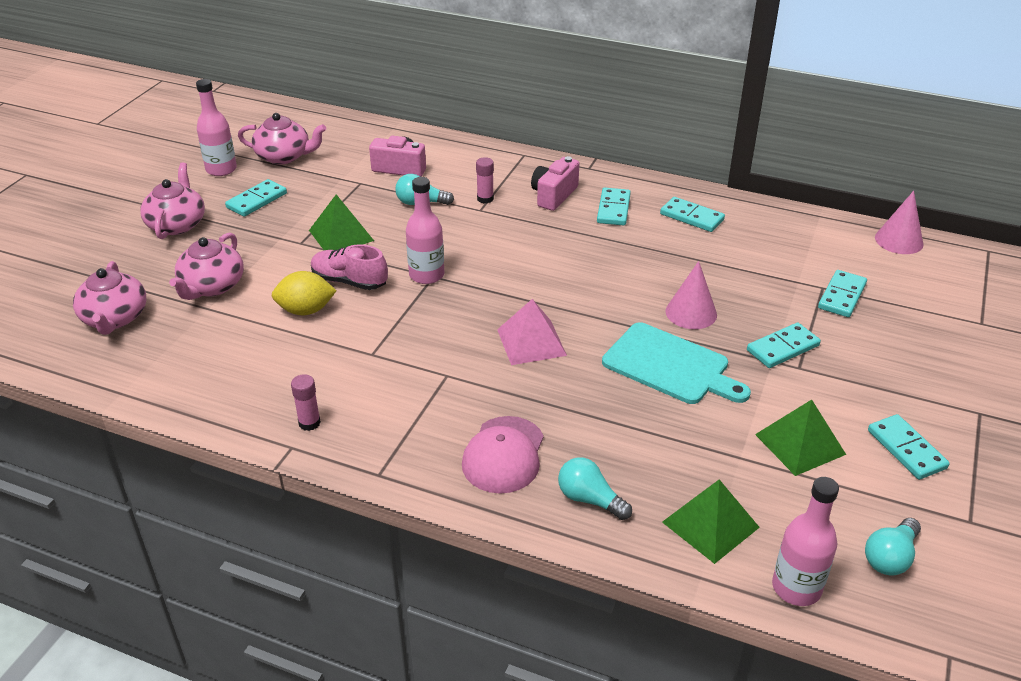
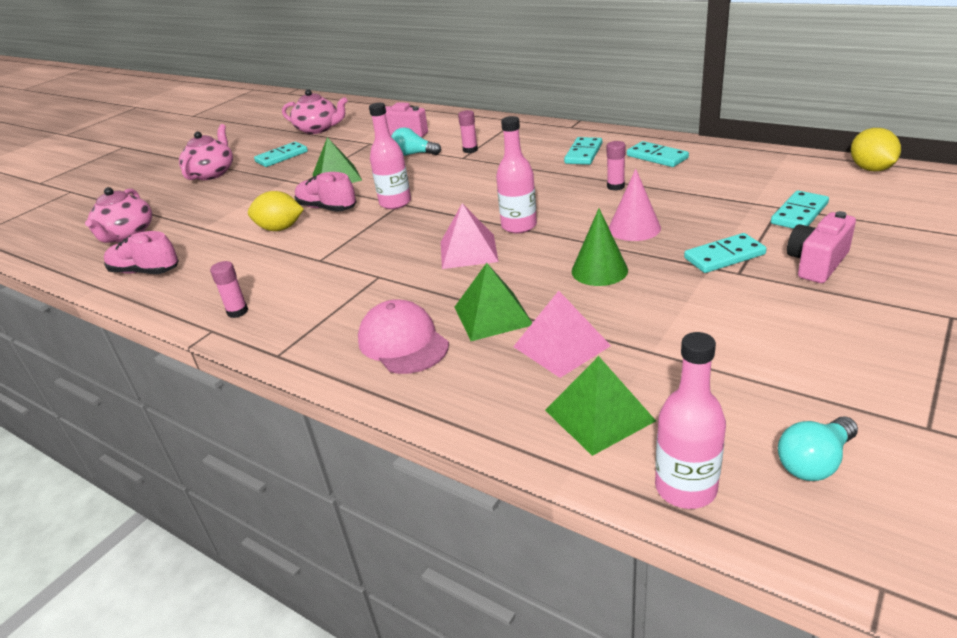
camera: 15 degrees right, 5 degrees down
pink teapot [169,233,244,300] -> none
pink bottle [196,79,237,176] -> pink bottle moved to [496,116,537,233]
pink cap [462,416,544,494] -> pink cap turned 120 degrees clockwise [358,299,449,374]
pink camera [531,156,579,211] -> pink camera moved to [787,211,856,283]
turquoise light bulb [558,457,632,520] -> none
turquoise cutting board [602,322,751,404] -> green cone [572,208,628,286]
green pyramid [755,400,846,476] -> green pyramid moved to [455,263,532,341]
turquoise domino [868,414,950,480] -> none
pink cone [875,191,923,254] -> yellow lemon [851,128,901,171]
none -> pink shoe [104,231,179,274]
none -> pink pyramid [513,291,611,378]
none -> pink glue stick [607,141,626,191]

